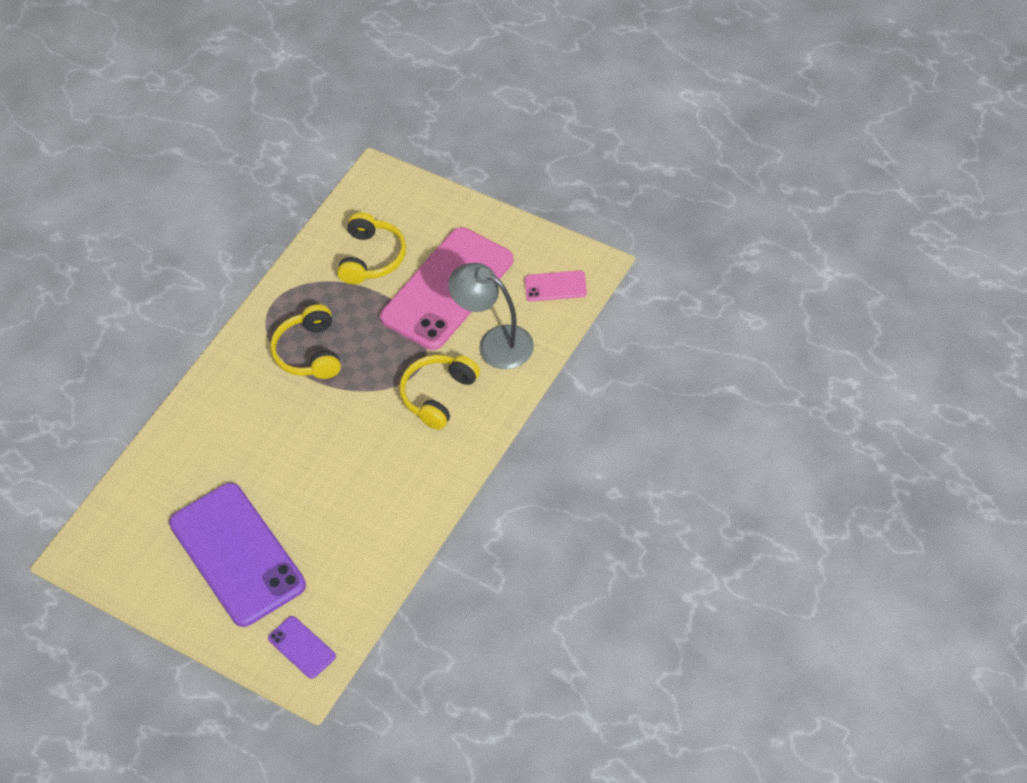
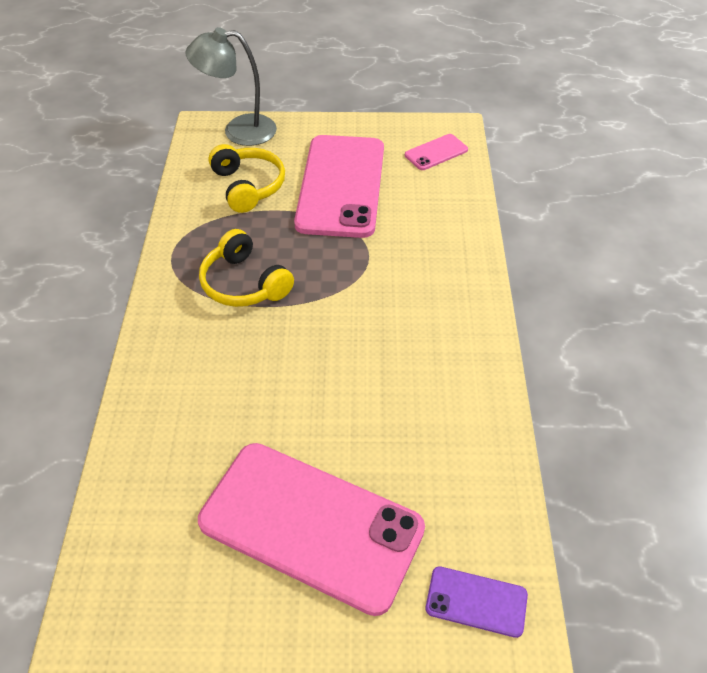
camera: 35 degrees left, 5 degrees down
purple phone [169,483,306,627] -> pink phone [198,443,425,616]
yellow headphones [399,355,480,430] -> none
grey lamp [448,263,534,369] -> grey lamp moved to [186,27,277,146]

